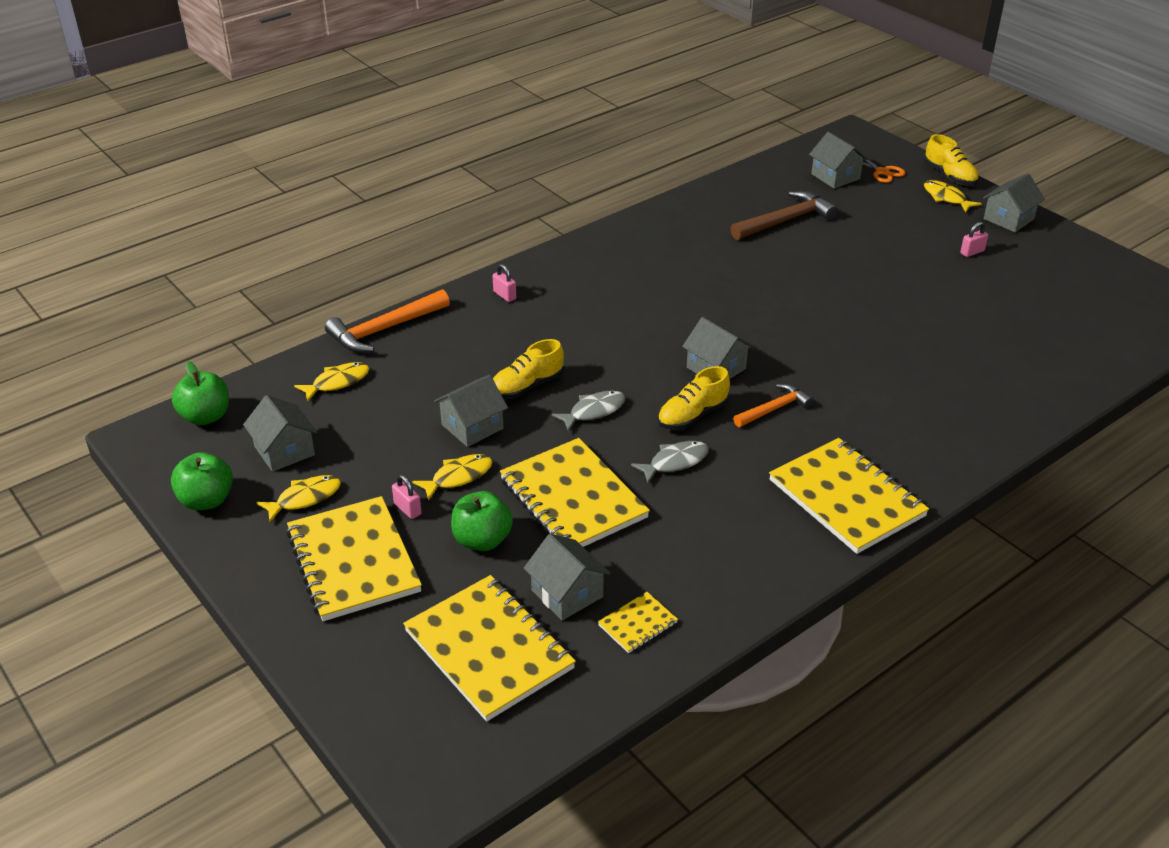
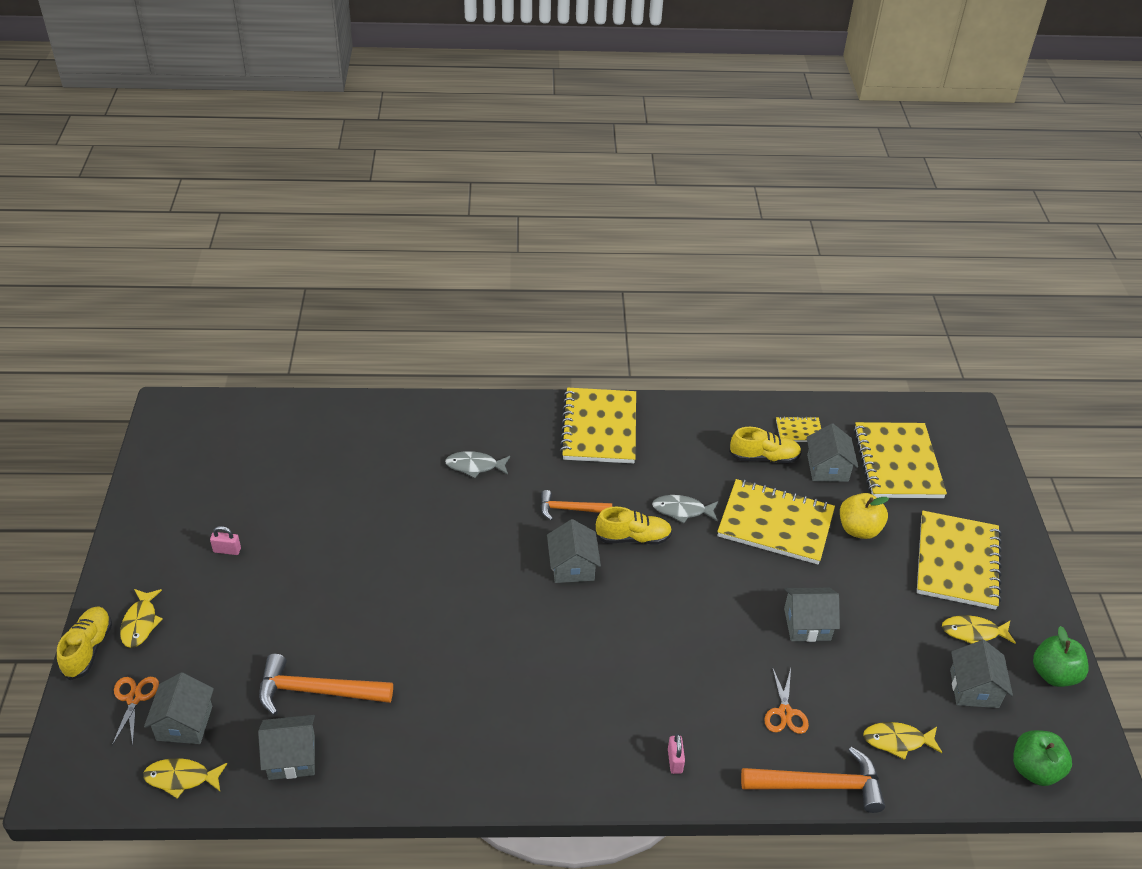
camera: 145 degrees left, 5 degrees up
pink padlock [392,475,422,519] -> none
yellow fish [412,454,492,501] -> yellow fish moved to [143,758,227,799]
green apple [451,491,513,551] -> yellow apple [840,493,889,539]
yellow shoe [493,339,564,399] -> yellow shoe moved to [729,427,802,463]
yellow notebook [500,438,650,547] -> yellow notebook turned 75 degrees counterclockwise [717,479,835,565]
grey fish [552,390,626,431] -> grey fish moved to [445,451,510,478]
brown hammer [731,191,838,240] -> orange hammer [259,654,393,715]
grey house [983,174,1045,232] -> grey house moved to [258,715,315,780]
none -> orange scissors [764,667,809,734]

